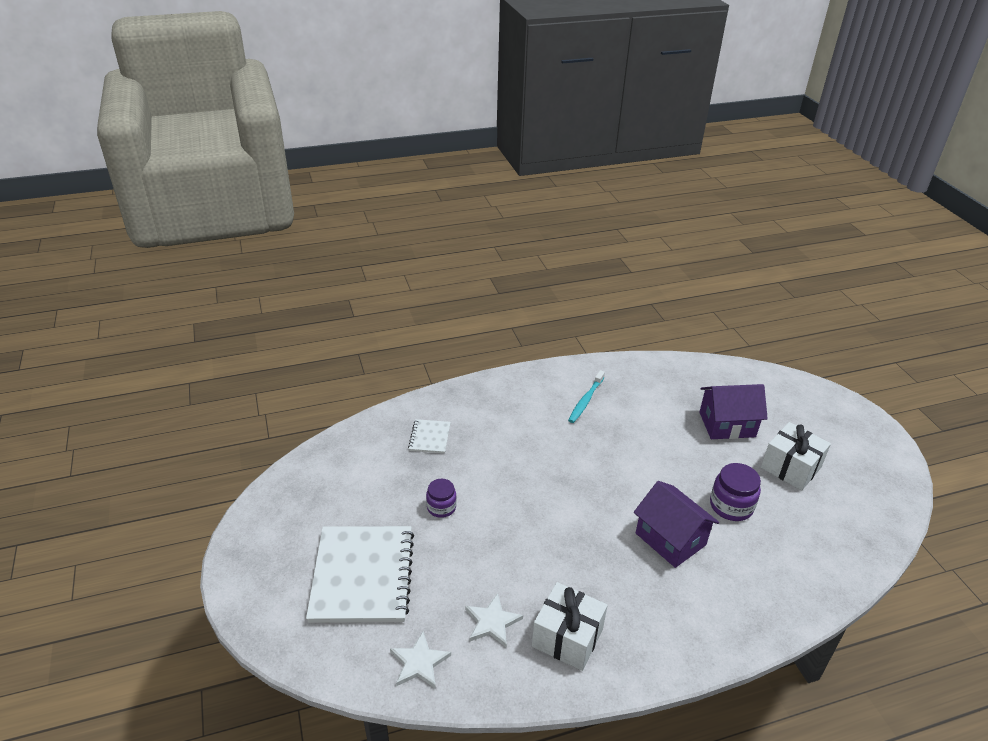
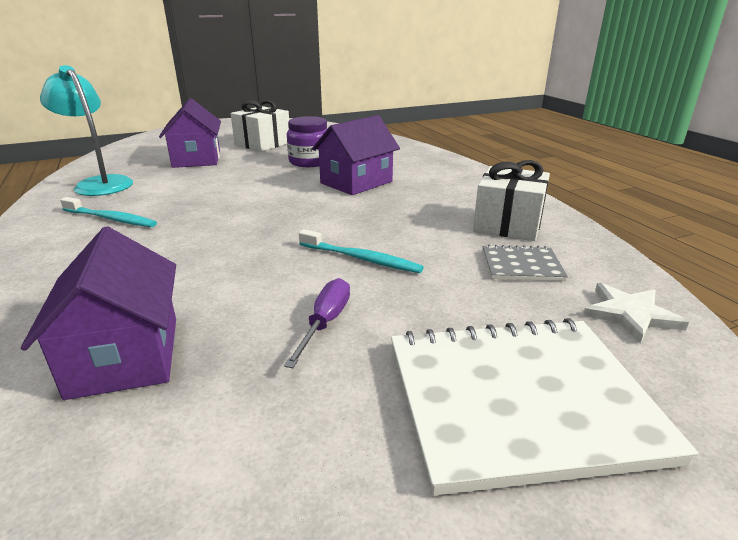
camera: 95 degrees left, 10 degrees down
white notebook [408,419,450,454] -> purple house [21,226,176,400]
purple jar [426,479,457,518] -> purple screwdriver [284,278,350,368]
white star [465,593,523,647] -> grey notebook [483,245,568,281]
none -> turquoise lamp [40,65,133,196]
none -> turquoise toothbrush [299,229,424,273]

